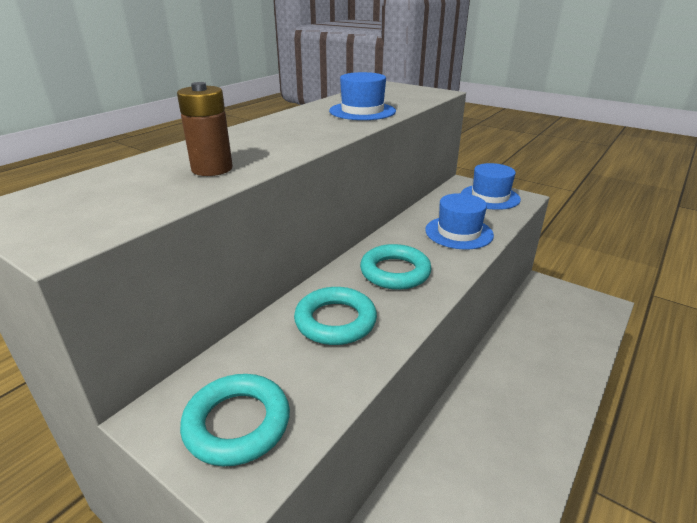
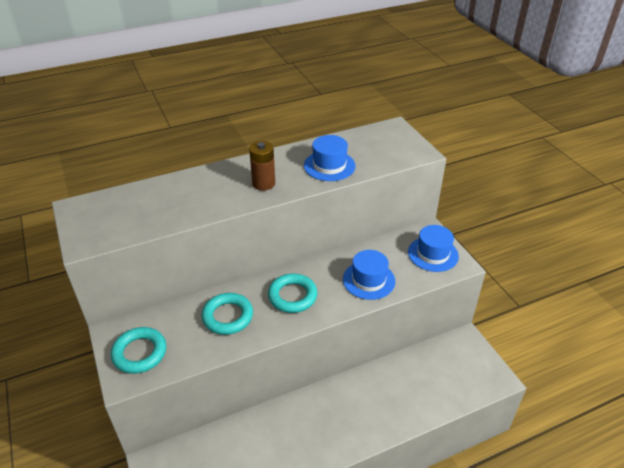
camera: 30 degrees right, 10 degrees up
brown battery [177,82,233,176] -> brown battery moved to [249,141,275,191]

